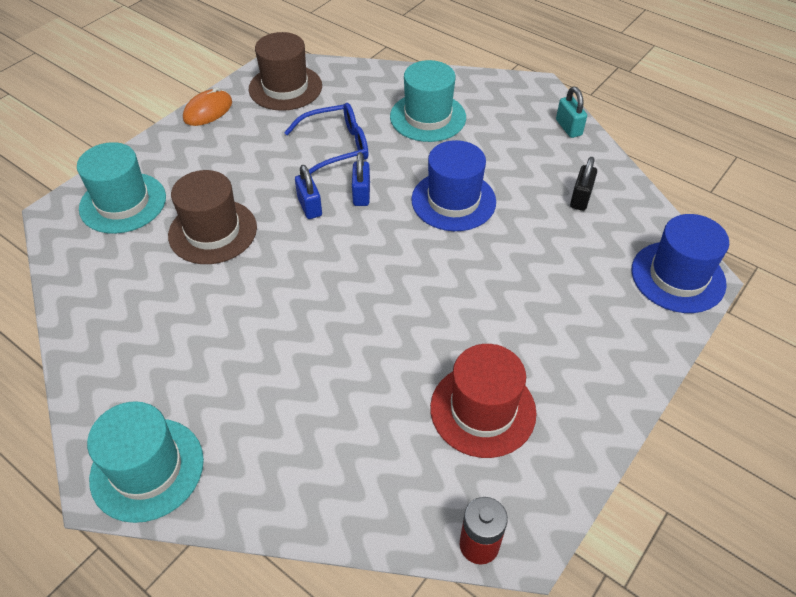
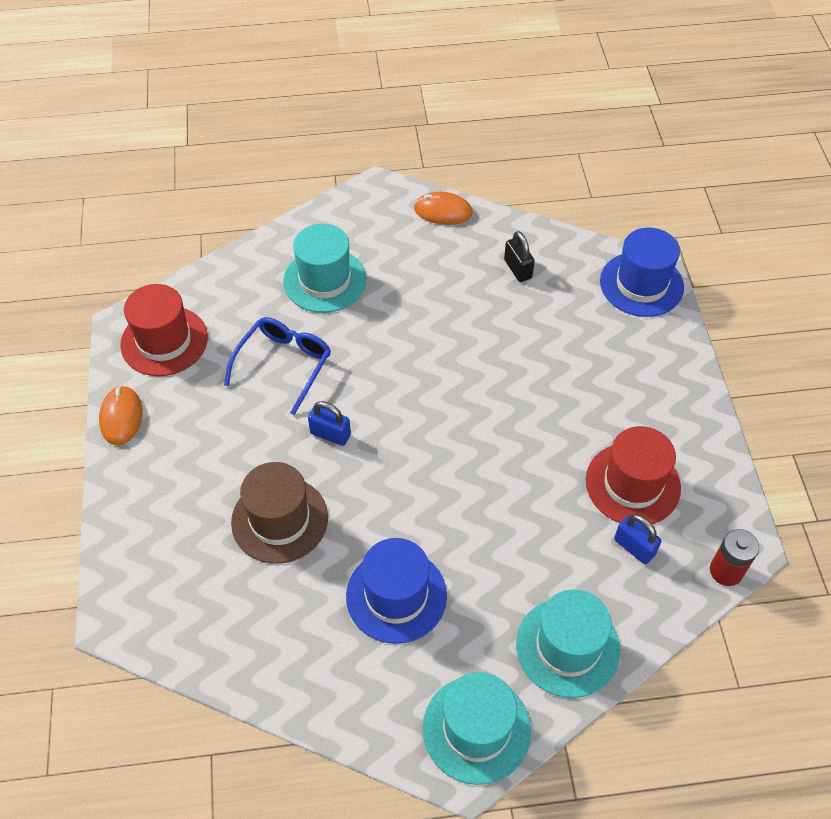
camera: 45 degrees left, 5 degrees up
turquoise hat [77,142,166,234] -> turquoise hat moved to [516,589,620,698]
brown hat [249,32,322,111] -> red hat [120,284,208,376]
blue padlock [352,152,370,206] -> blue padlock moved to [614,514,661,564]
blue hat [411,140,496,231] -> blue hat moved to [346,538,447,644]
turquoise padlock [556,87,587,138] -> orange mouse [414,192,473,225]

